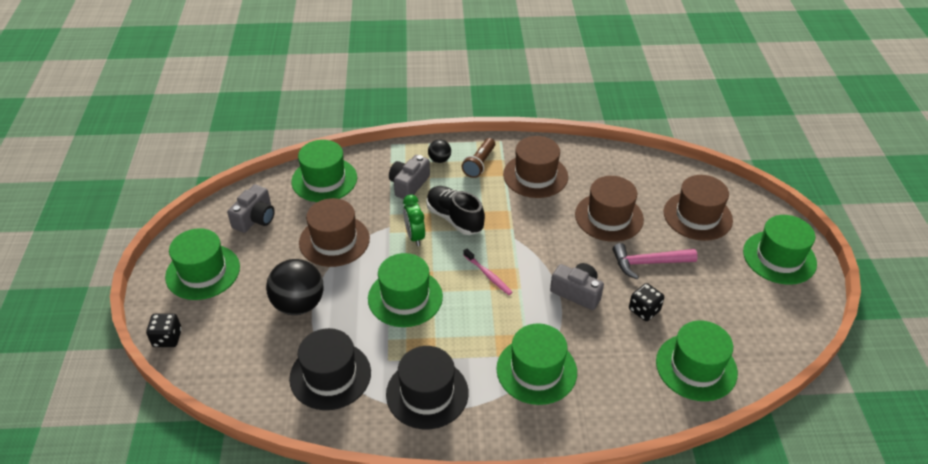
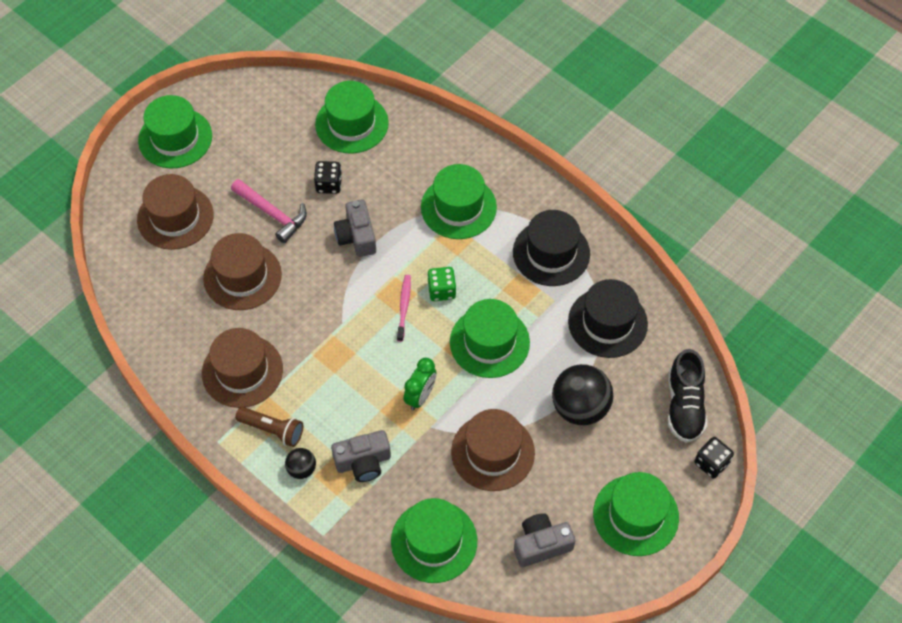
camera: 135 degrees left, 15 degrees up
black shoe [426,186,485,235] -> black shoe moved to [668,349,707,443]
brown flashlight [462,138,495,178] -> brown flashlight turned 45 degrees clockwise [235,407,304,447]
none -> green dice [427,267,456,301]

